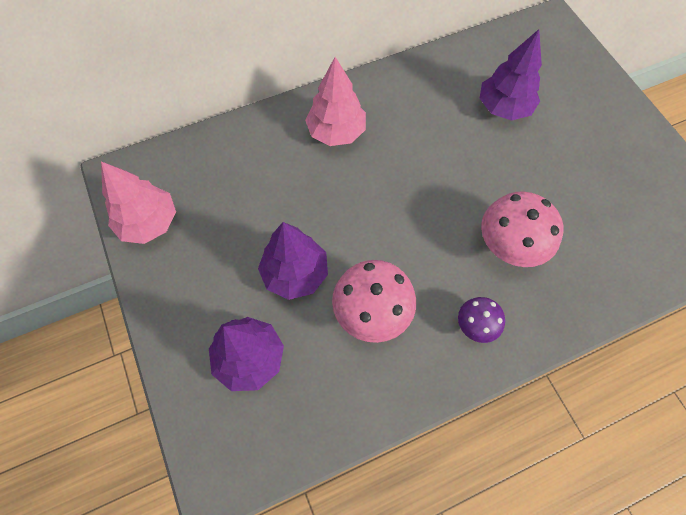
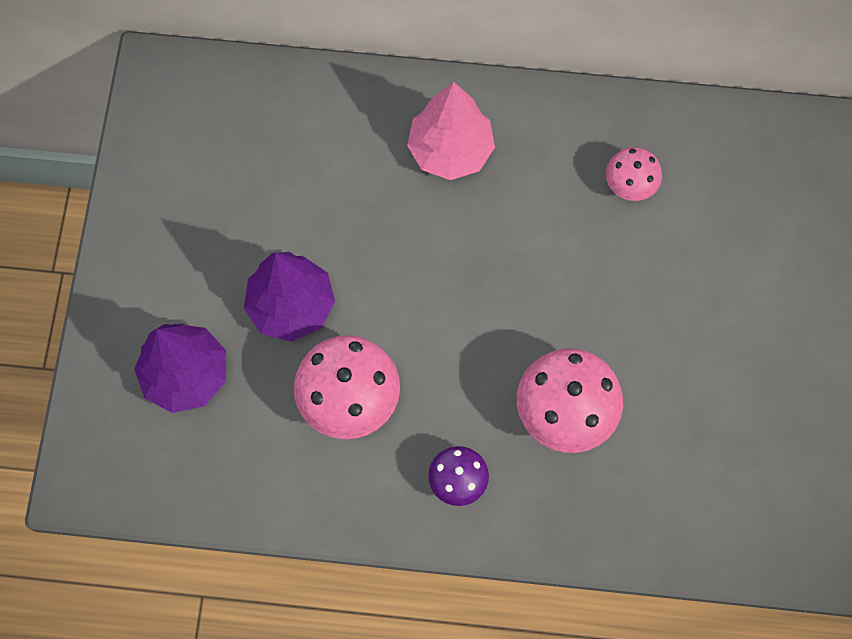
camera: 30 degrees right, 5 degrees up
pink tree [101,162,176,244] -> none
purple tree [479,29,542,121] -> none
none -> pink mushroom [606,147,662,201]

